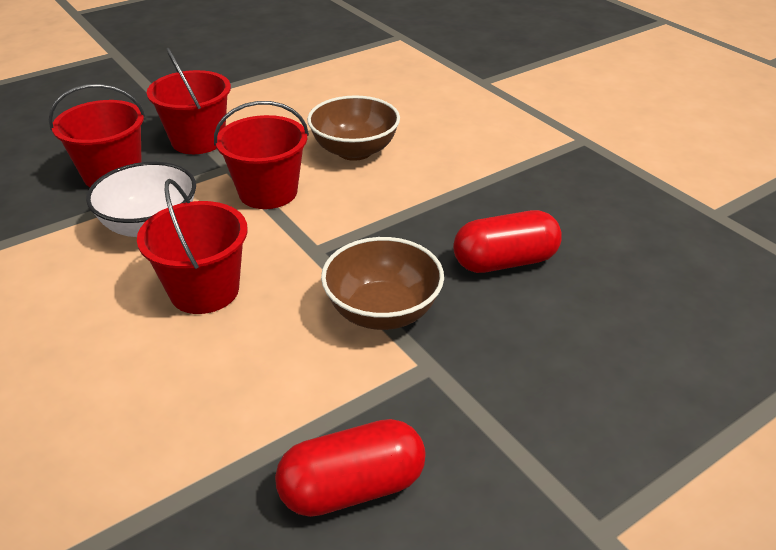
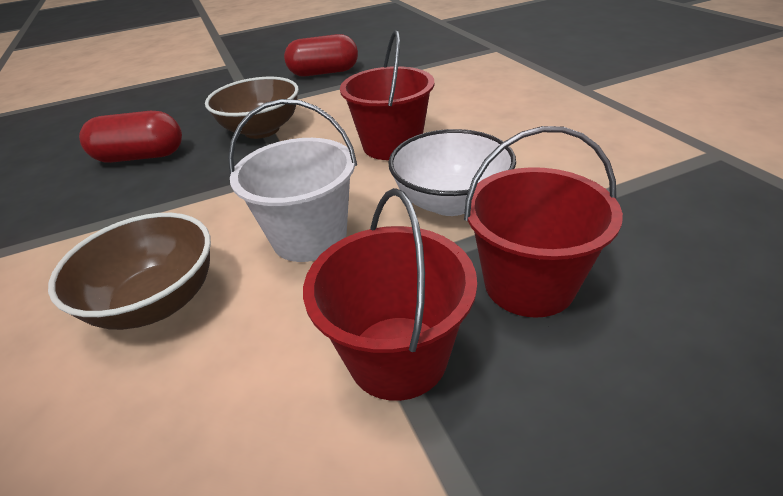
camera: 165 degrees left, 0 degrees up
red bucket [214,101,309,209] -> white bucket [228,99,357,262]

